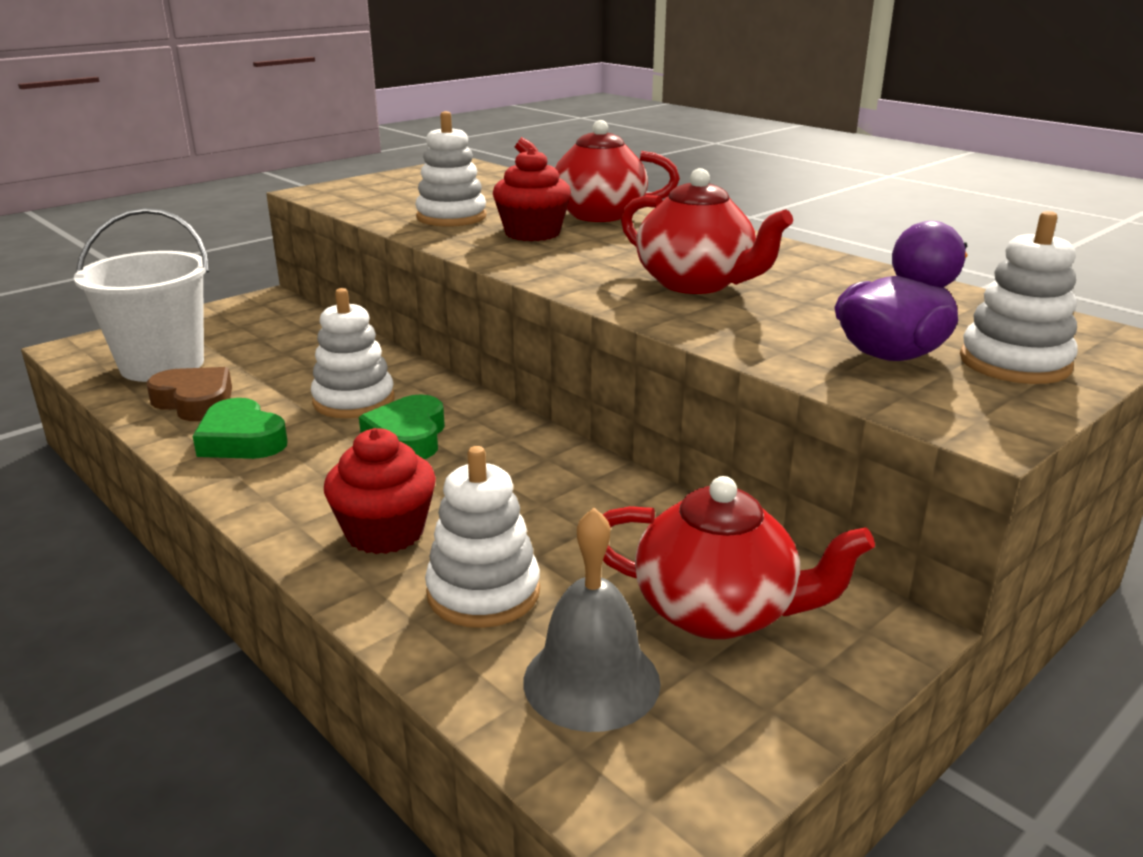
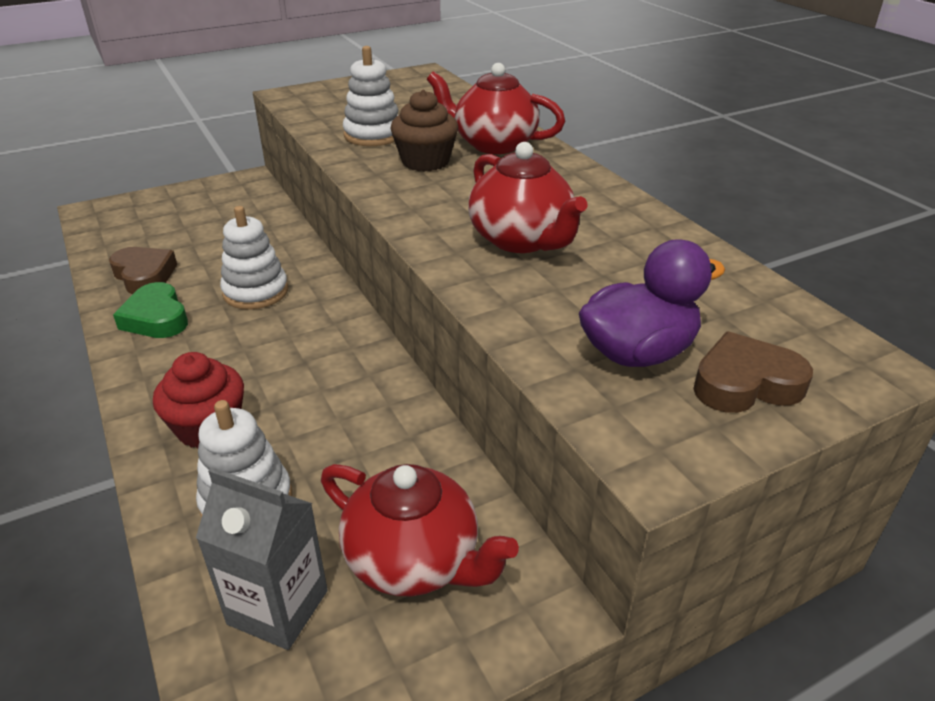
camera: 15 degrees right, 10 degrees up
white bucket [74,208,209,382] -> none
green heart [359,394,445,459] -> none
red cupcake [493,148,571,241] -> brown cupcake [390,90,458,172]
grey bell [523,508,661,732] -> grey carton [196,468,328,650]
white stacking toy [960,211,1078,384] -> brown heart [693,332,813,413]

